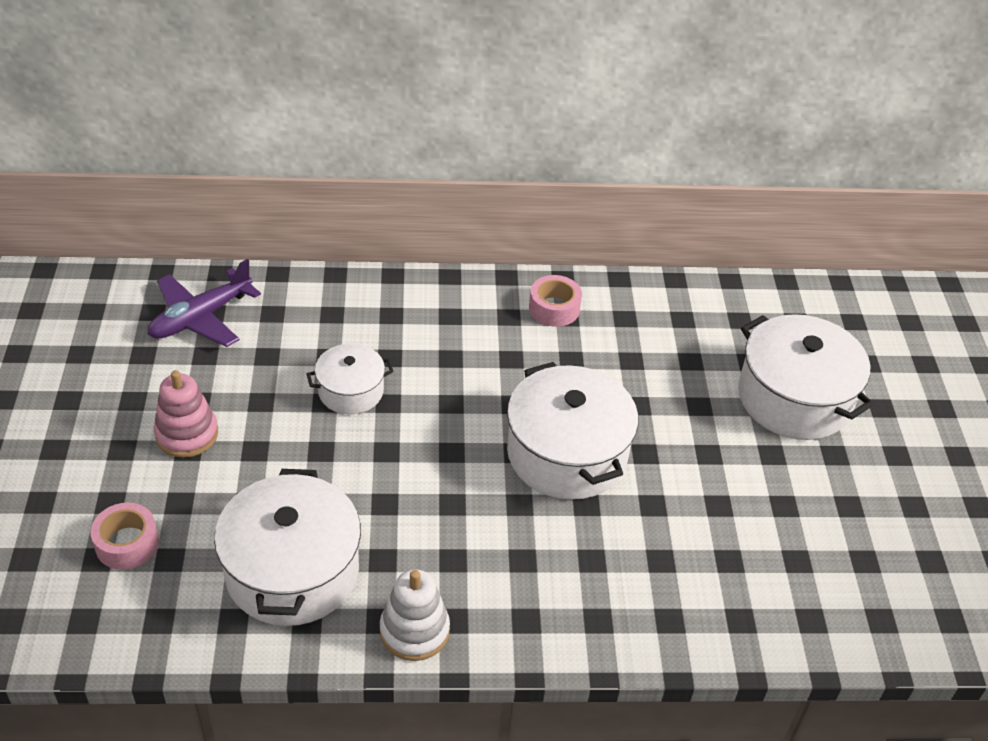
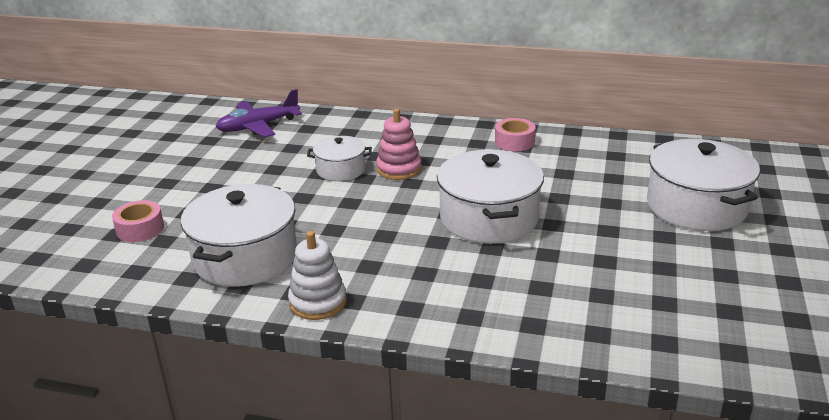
camera: 20 degrees right, 15 degrees down
pink stacking toy [154,370,218,458] -> pink stacking toy moved to [376,109,422,180]

